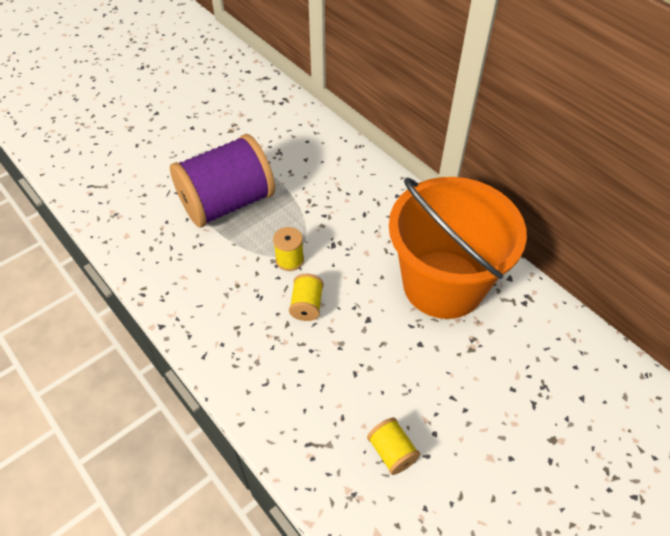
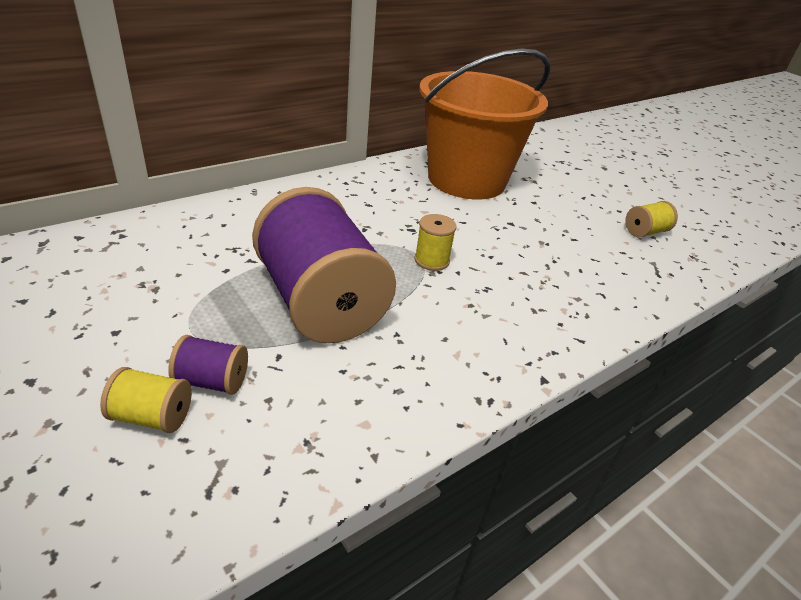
camera: 90 degrees left, 15 degrees down
yellow spool [289,274,324,321] -> yellow spool moved to [100,367,192,433]
none -> purple spool [168,335,248,395]

